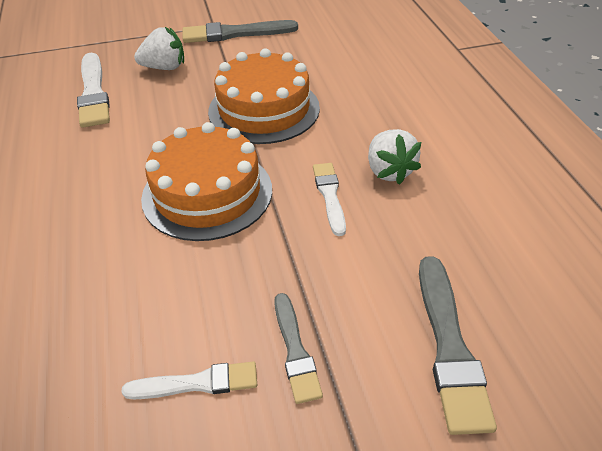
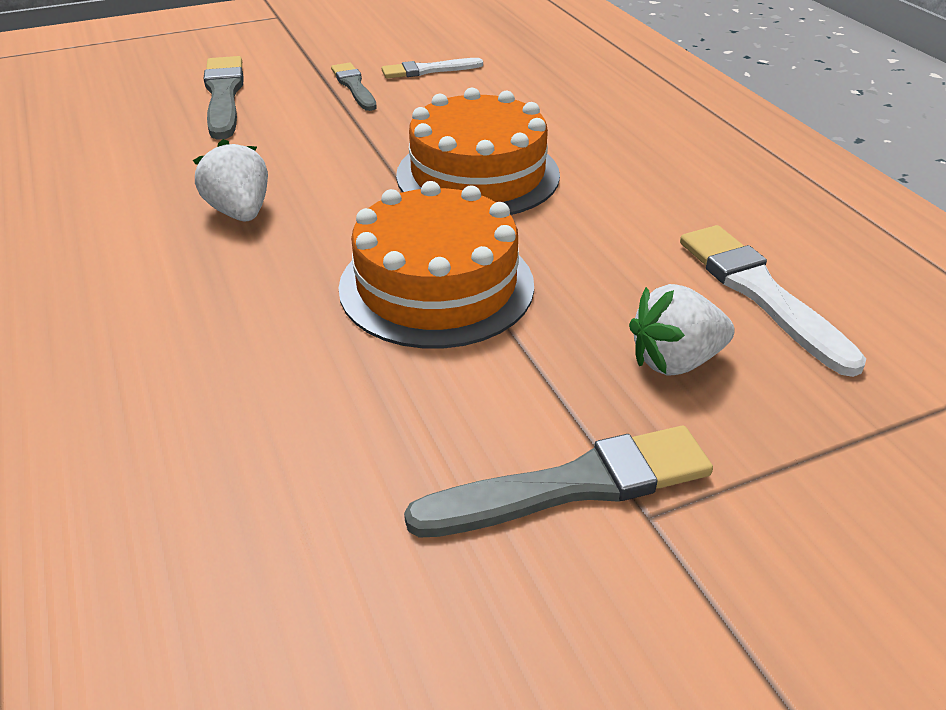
camera: 170 degrees right, 5 degrees down
white brush [313,163,346,236] -> none

